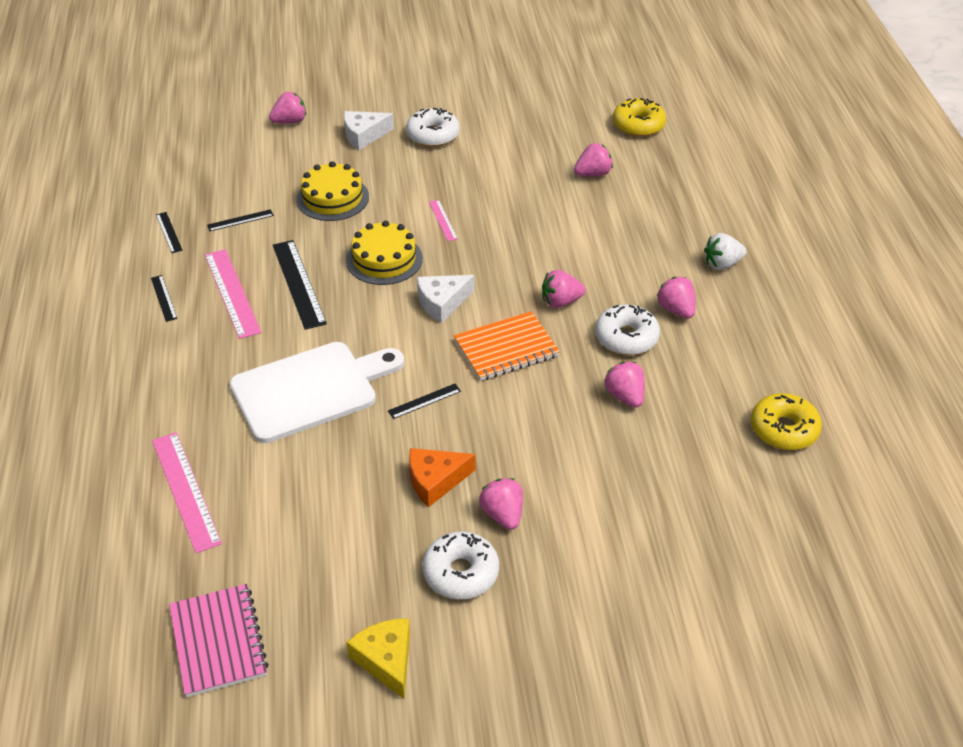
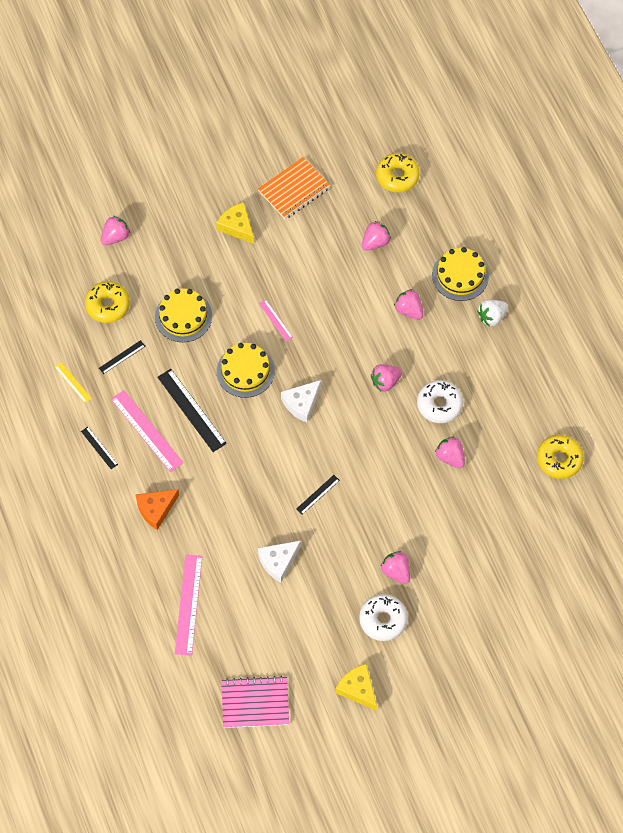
camera: 15 degrees left, 20 degrees up
pink ruler [152,432,222,553] -> pink ruler turned 45 degrees clockwise [175,555,202,656]
black ruler [156,212,183,253] -> yellow ruler [55,362,92,403]
pink notebook [169,584,269,697] -> pink notebook turned 60 degrees counterclockwise [222,676,289,728]
white cutting board [230,342,404,443] -> none
white cheese [344,111,394,150] -> white cheese moved to [258,541,301,583]
white donut [406,108,460,147] -> yellow cheese [216,202,254,244]
orange cheese [409,448,475,507] -> orange cheese moved to [136,489,179,530]
orange notebook [454,311,560,381] -> orange notebook moved to [258,157,330,219]
pink strawberry [656,277,696,319] -> pink strawberry moved to [394,289,423,320]
none -> yellow donut [85,281,130,323]
none -> yellow cake [432,247,489,301]

